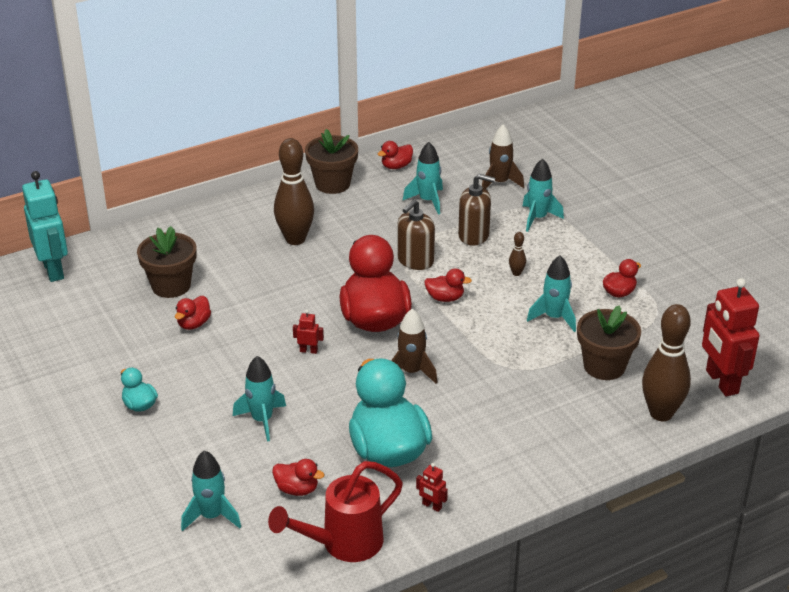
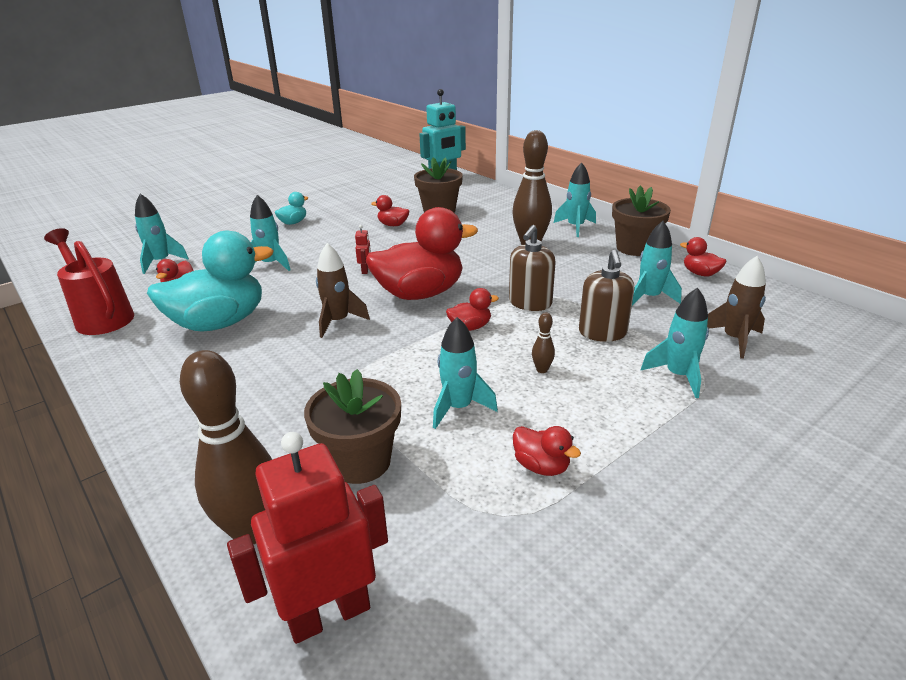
camera: 80 degrees right, 5 degrees down
brown soap dispenser [397,199,435,270] -> brown soap dispenser turned 90 degrees counterclockwise [509,225,556,311]
red robot [416,463,448,512] -> none
red duck [424,268,472,302] -> red duck turned 105 degrees counterclockwise [446,288,499,331]
none -> turquoise rocket [554,162,596,237]

